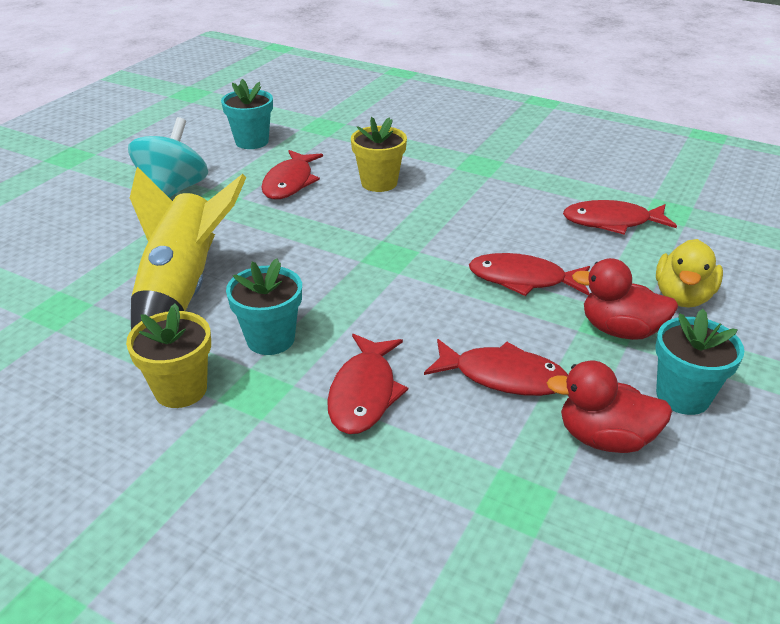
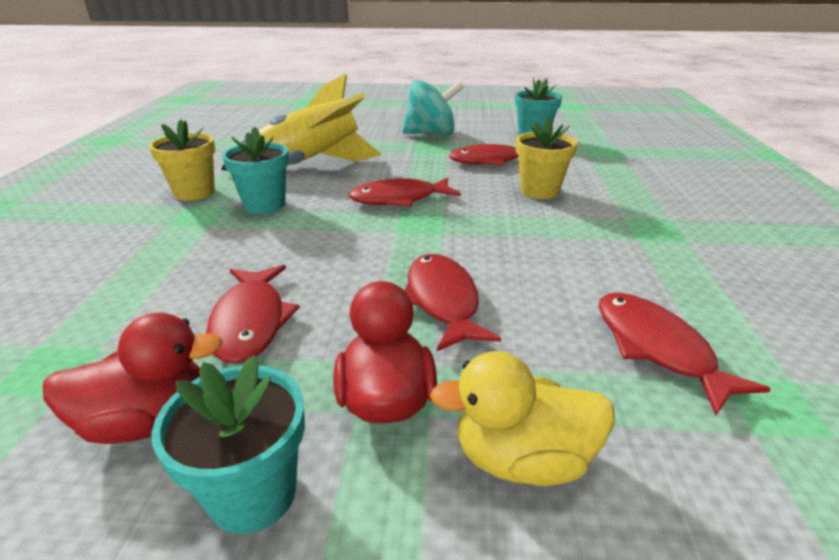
camera: 65 degrees right, 5 degrees down
red fish [327,334,408,434] -> red fish moved to [349,177,461,207]
red duck [547,361,672,453] -> red duck turned 90 degrees clockwise [43,312,223,444]

